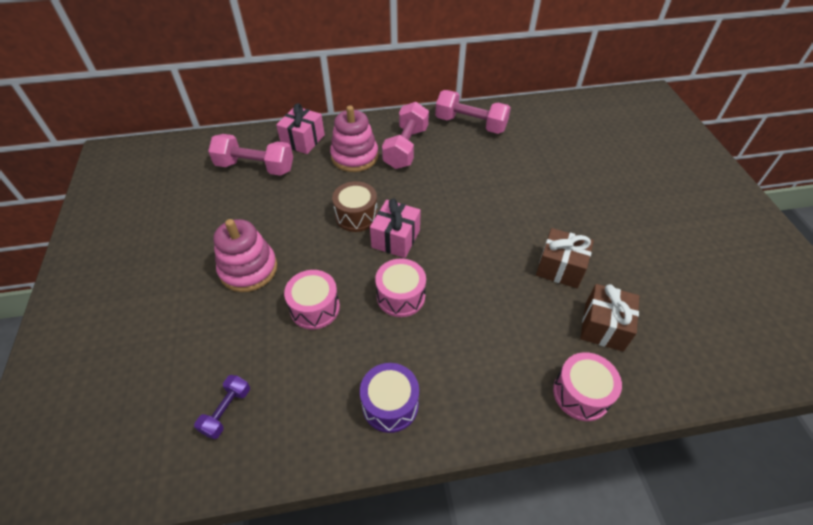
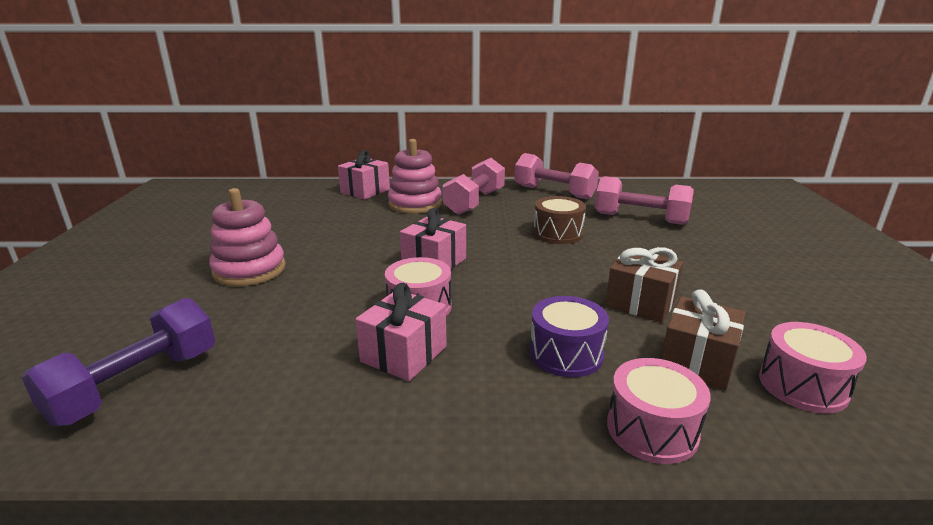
camera: 10 degrees right, 25 degrees down
purple dumbbell [194,375,250,439] -> purple dumbbell [22,298,215,426], size x1.86
pink dumbbell [208,134,293,176] -> pink dumbbell moved to [595,176,694,225]
pink drum [284,270,340,330] -> pink drum moved to [759,322,867,413]
brown drum [332,181,378,232] -> brown drum moved to [533,196,586,244]
purple drum [360,363,419,433] -> purple drum moved to [530,296,609,377]
none -> pink gift [355,283,447,381]

